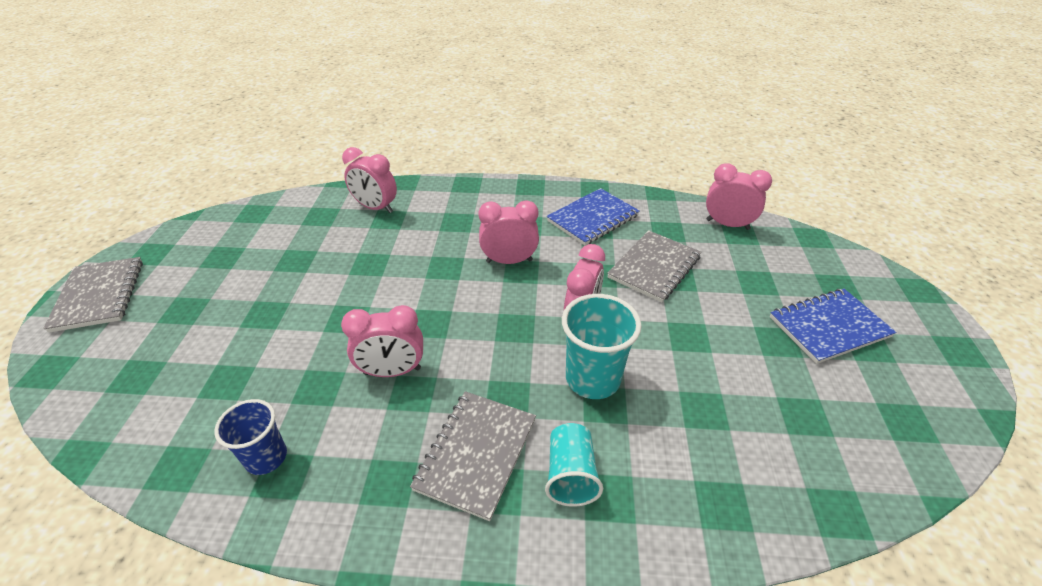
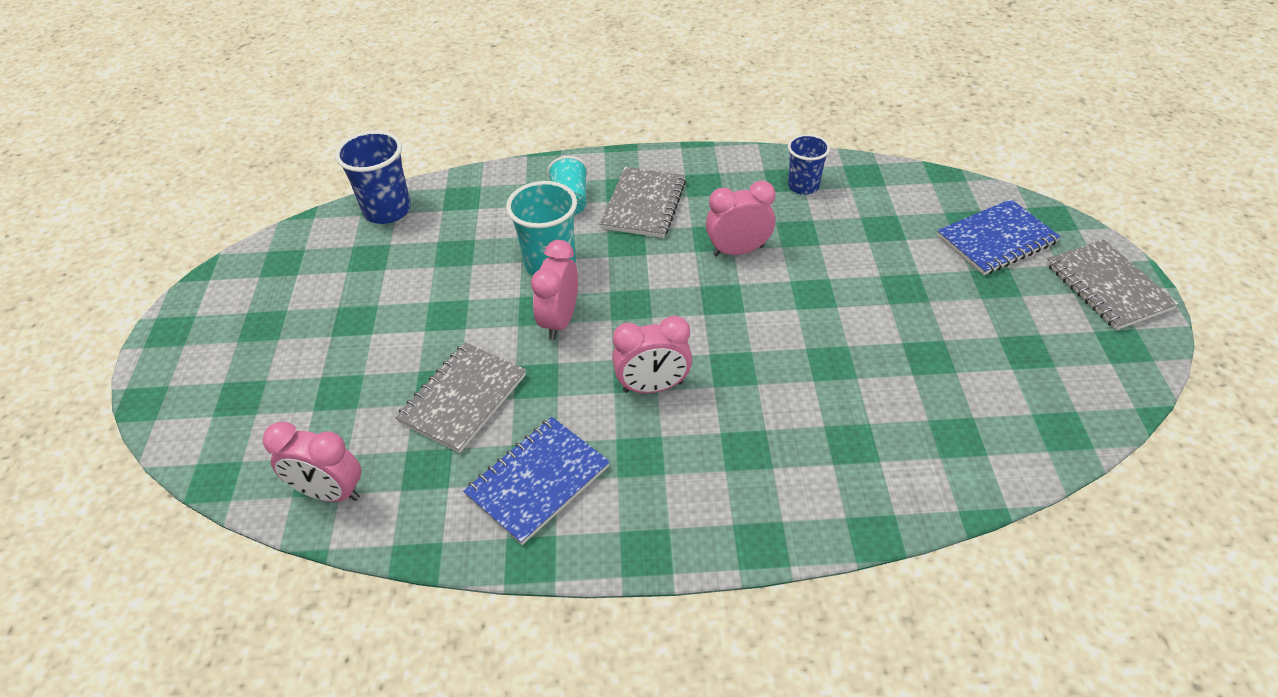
camera: 175 degrees right, 5 degrees up
pink clock [342,147,397,213] -> none
blue notebook [770,289,896,364] -> blue notebook moved to [937,199,1061,275]
none -> blue cup [335,130,411,224]

